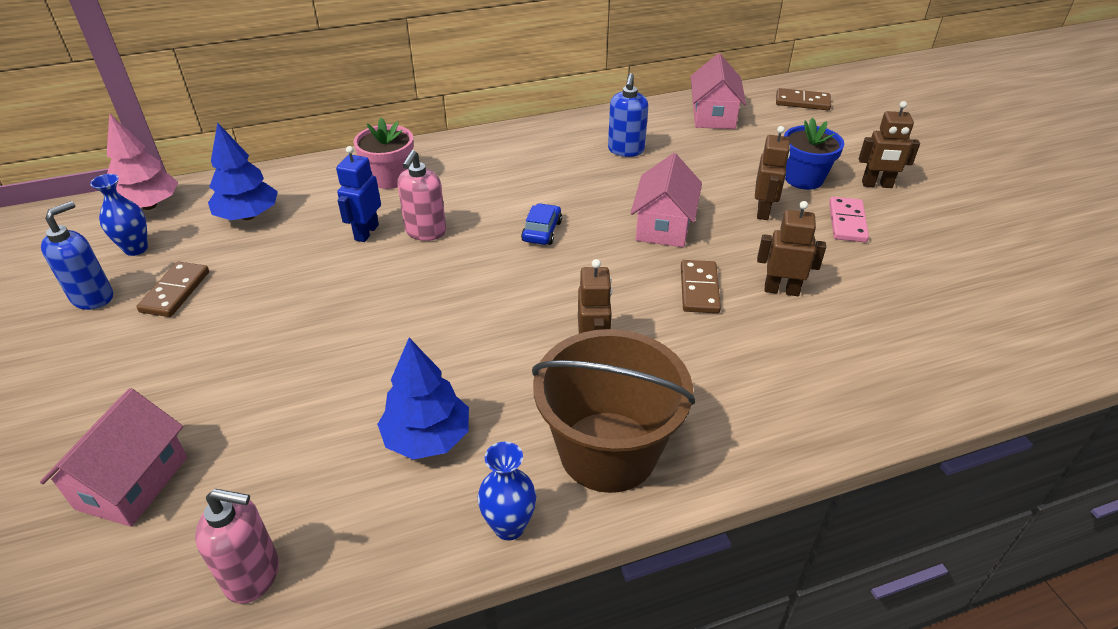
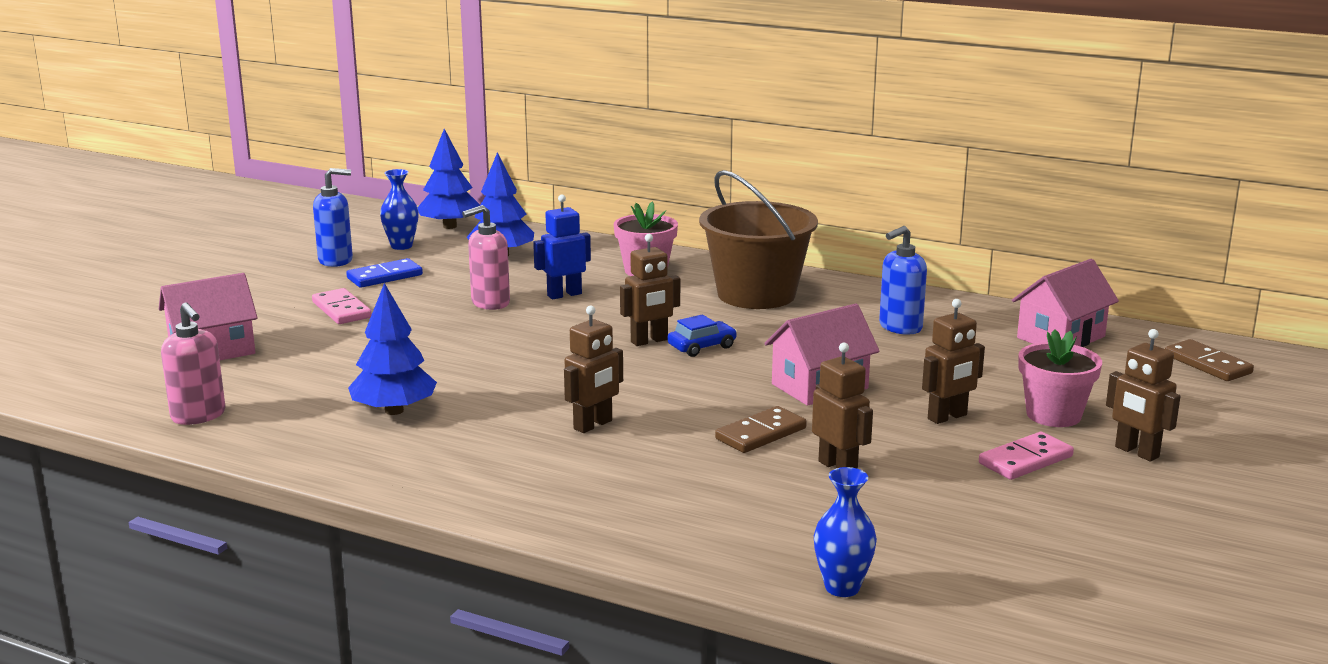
camera: 45 degrees right, 20 degrees down
pink tree [107,113,178,210] -> blue tree [417,129,480,229]
brown domino [136,262,209,317] -> blue domino [346,258,423,288]
pink soap dispenser [397,150,446,241] -> pink soap dispenser moved to [462,205,510,310]
blue vase [478,442,536,540] -> blue vase moved to [814,467,877,597]
brown bucket [532,329,695,493] -> brown bucket moved to [699,170,818,309]
blue flower pot [784,118,844,190] -> pink flower pot [1018,329,1102,427]
none -> pink domino [312,288,372,324]
none -> brown robot [620,234,680,346]

